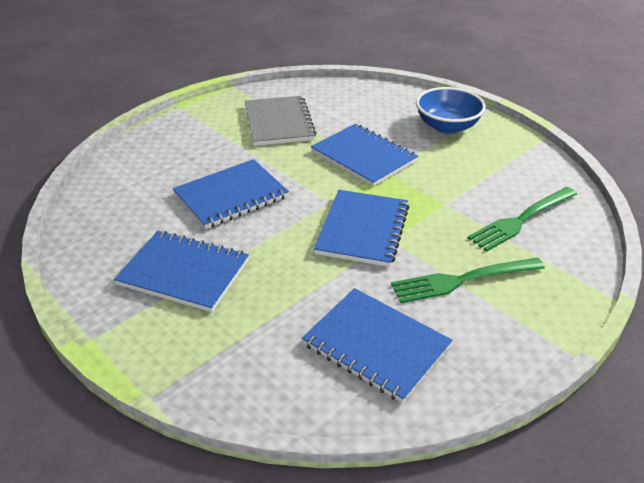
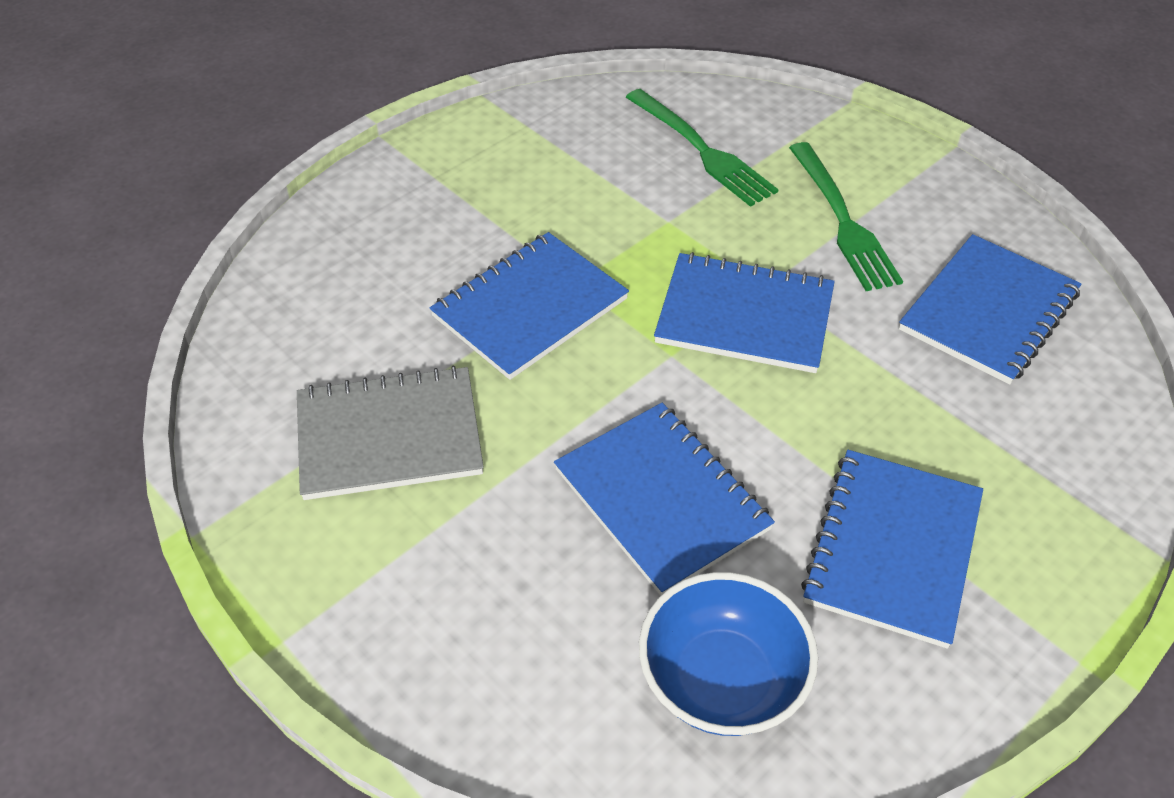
camera: 90 degrees left, 10 degrees up
blue bowl [416,87,486,134] -> blue bowl moved to [639,572,818,736]

